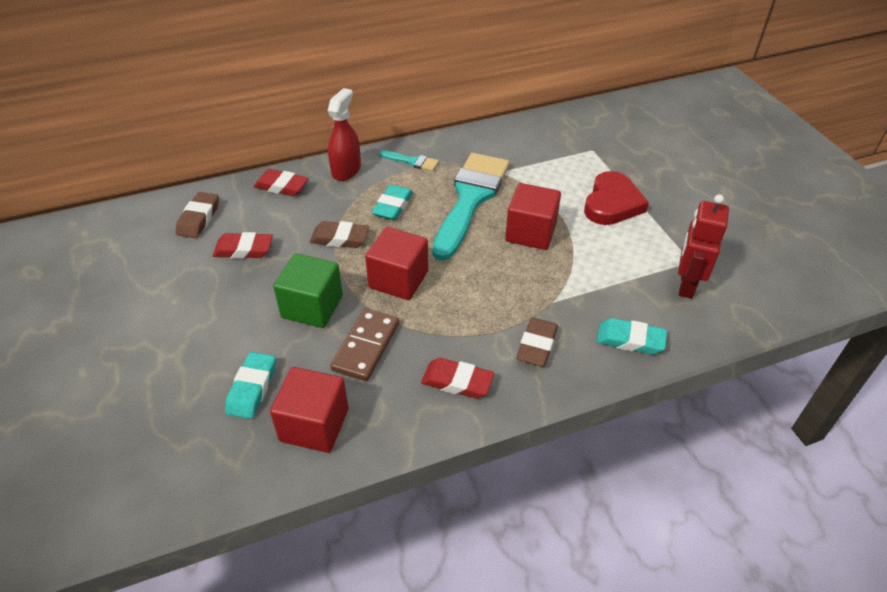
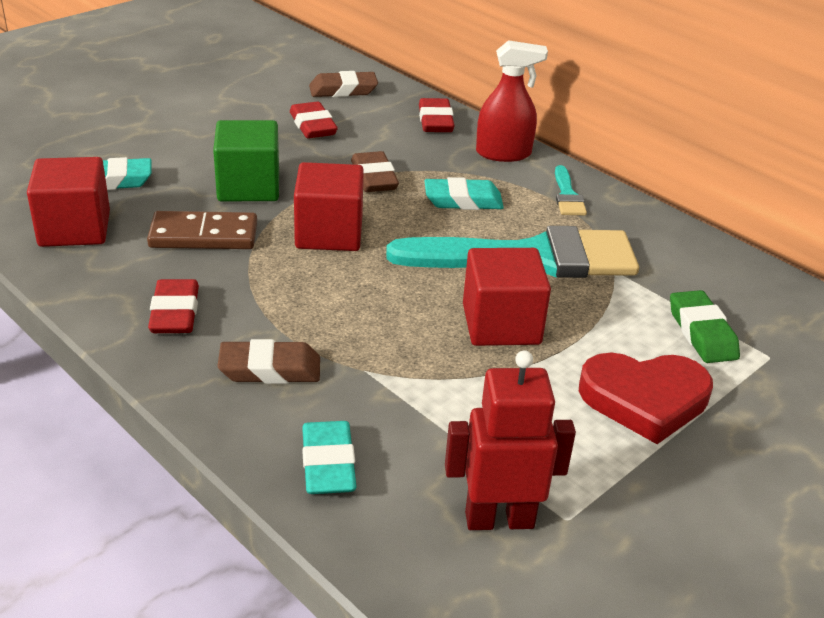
camera: 65 degrees right, 10 degrees down
none -> green eraser [670,290,740,363]

